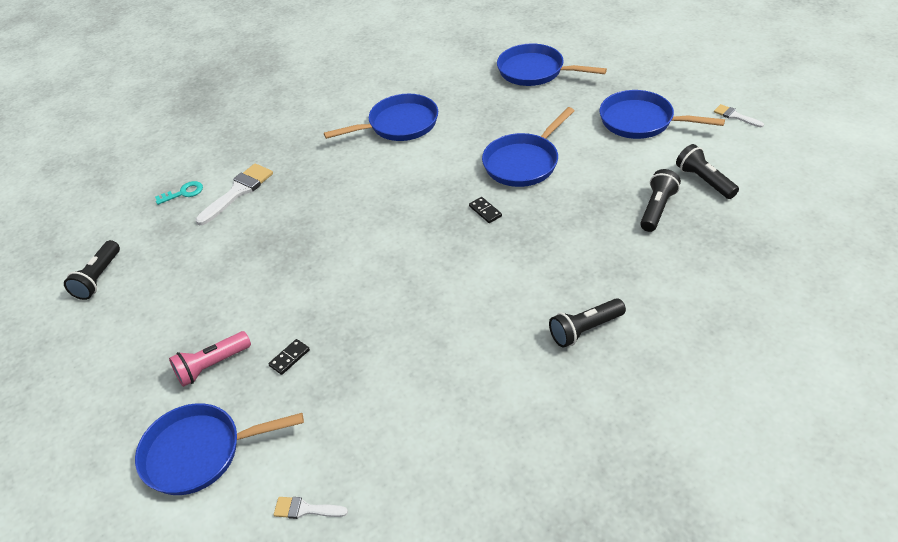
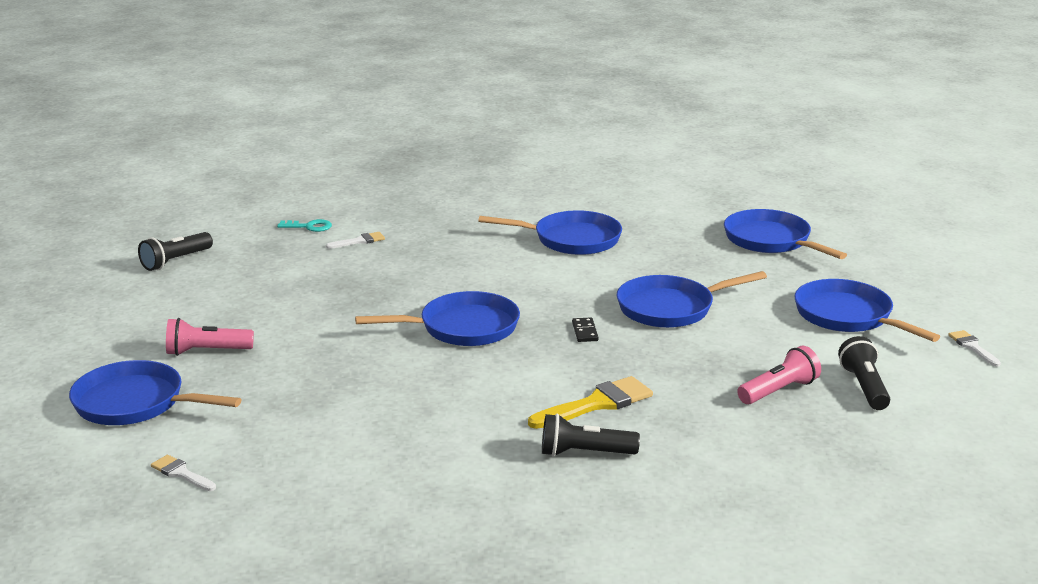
camera: 25 degrees right, 20 degrees down
white brush [196,163,273,225] -> white brush [326,232,385,249], size x0.55
black domino [268,339,310,375] -> none
black flashlight [640,169,681,232] -> pink flashlight [737,346,821,404]
none -> blue pan [355,291,520,346]
none -> yellow brush [528,376,653,429]

